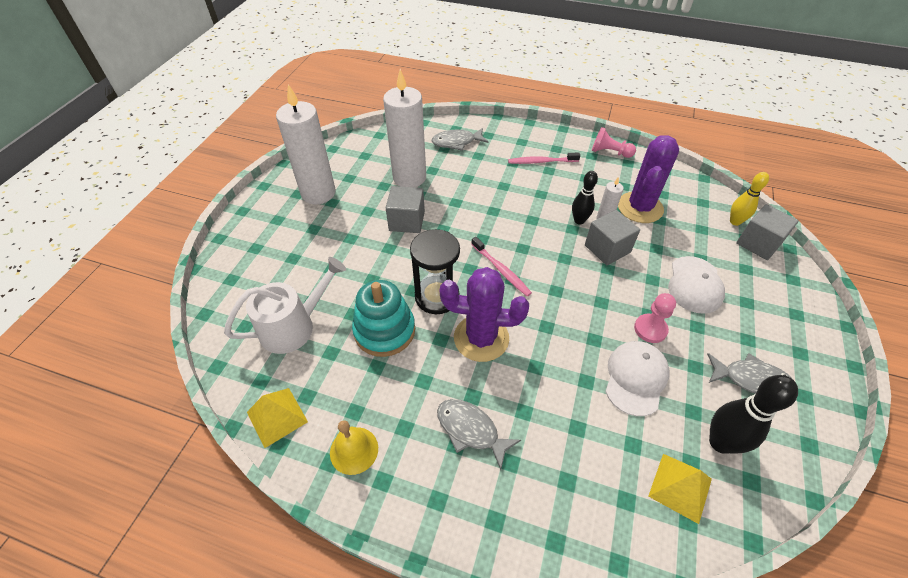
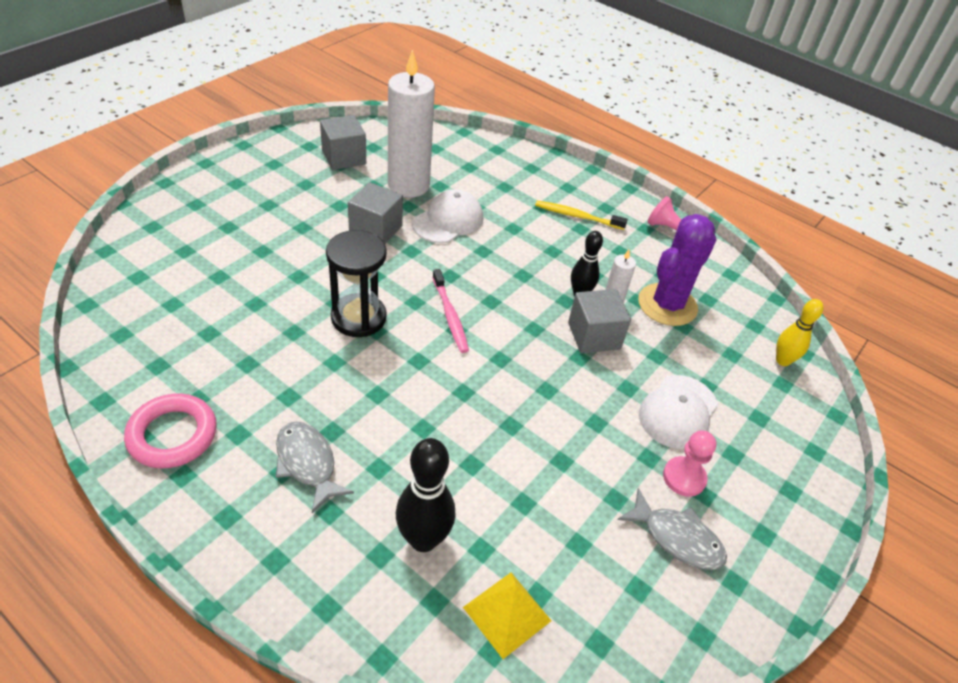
camera: 15 degrees right, 5 degrees down
white watering can [224,257,346,354] -> none
yellow pyramid [247,388,308,448] -> none
white candle [276,84,336,204] -> none
yellow bell [330,420,378,475] -> pink ring [124,394,217,468]
turquoise stacking toy [352,280,415,357] -> none
grey fish [432,128,488,151] -> none
purple cactus [440,267,529,362] -> none
pink toothbrush [508,152,580,164] -> yellow toothbrush [535,201,628,230]
white cap [605,341,670,416] -> white cap moved to [412,189,483,243]
pink pawn [634,293,676,343] -> pink pawn moved to [663,431,716,497]
black bowling pin [709,375,798,453] -> black bowling pin moved to [396,438,455,552]
grey cube [736,204,798,260] -> grey cube moved to [320,115,366,170]

